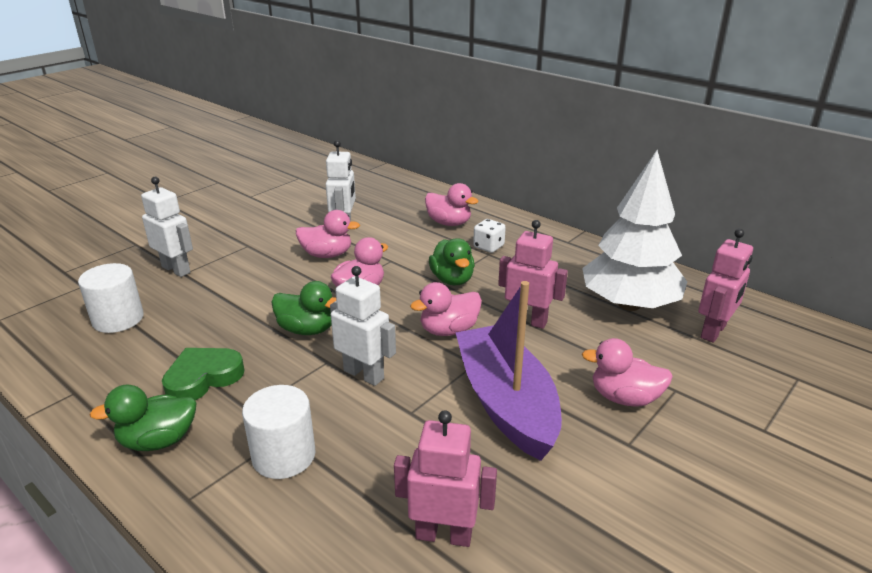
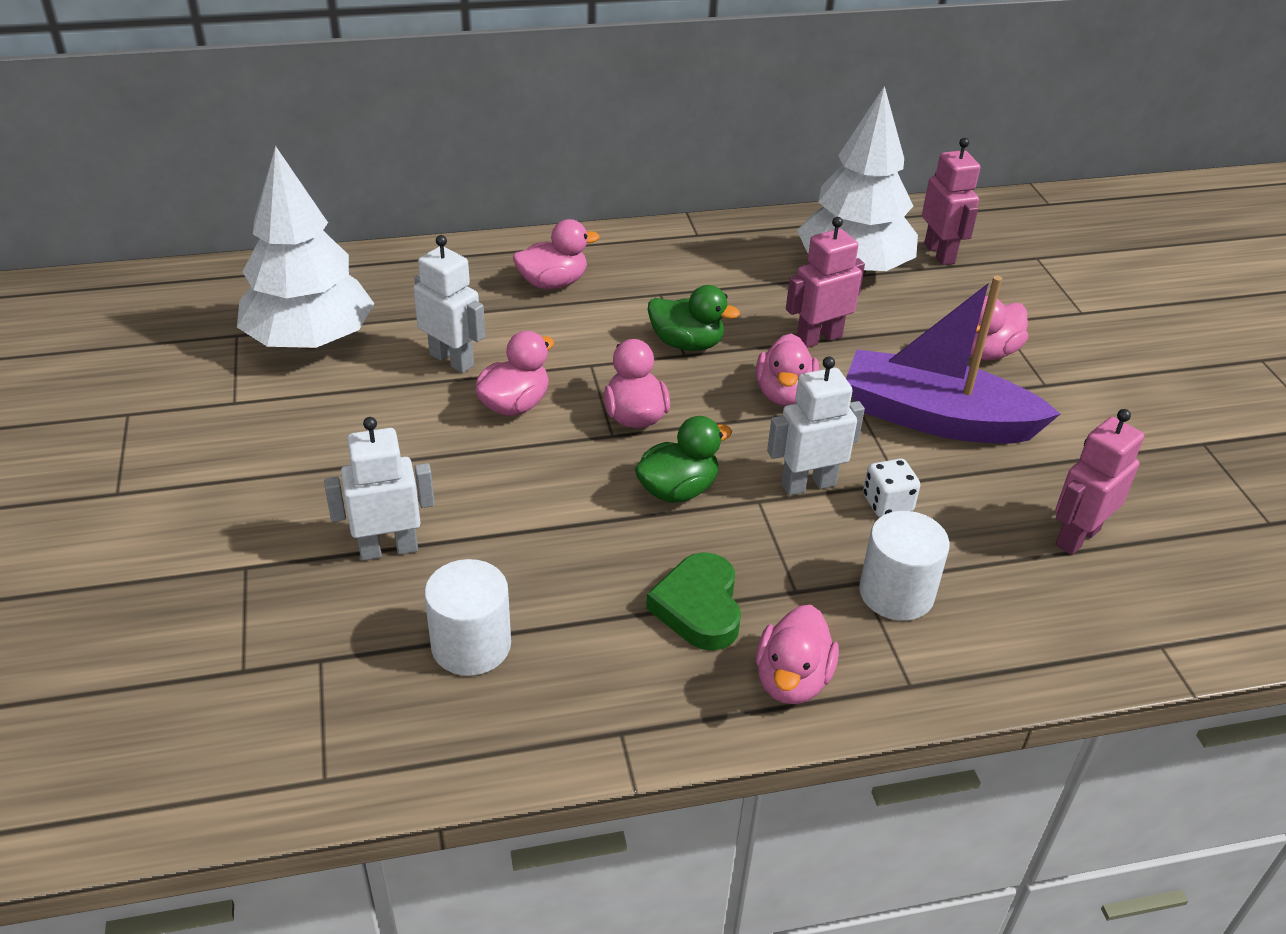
camera: 55 degrees left, 10 degrees up
green duck [89,385,196,451] -> pink duck [756,605,839,704]
white dice [473,219,506,253] -> white dice moved to [863,459,920,517]
none -> white tree [237,146,375,350]

